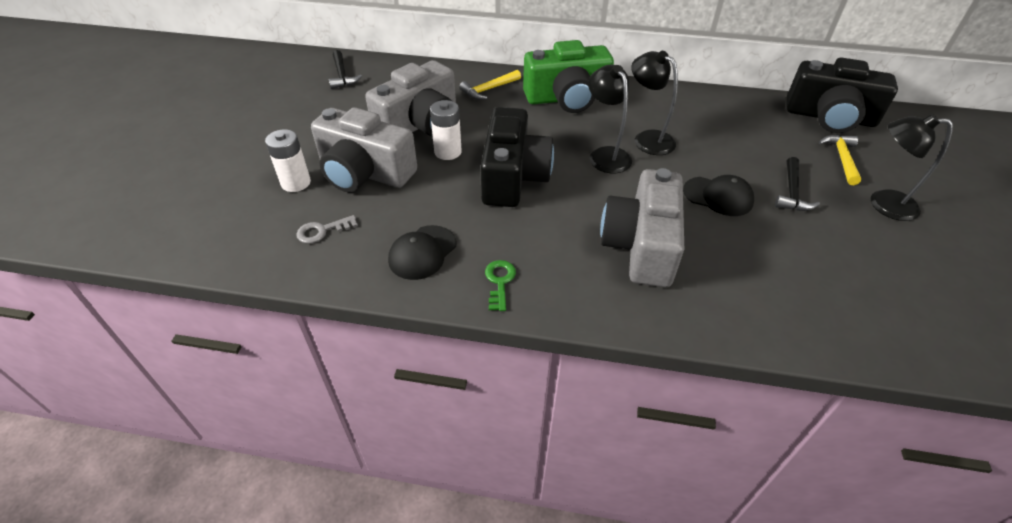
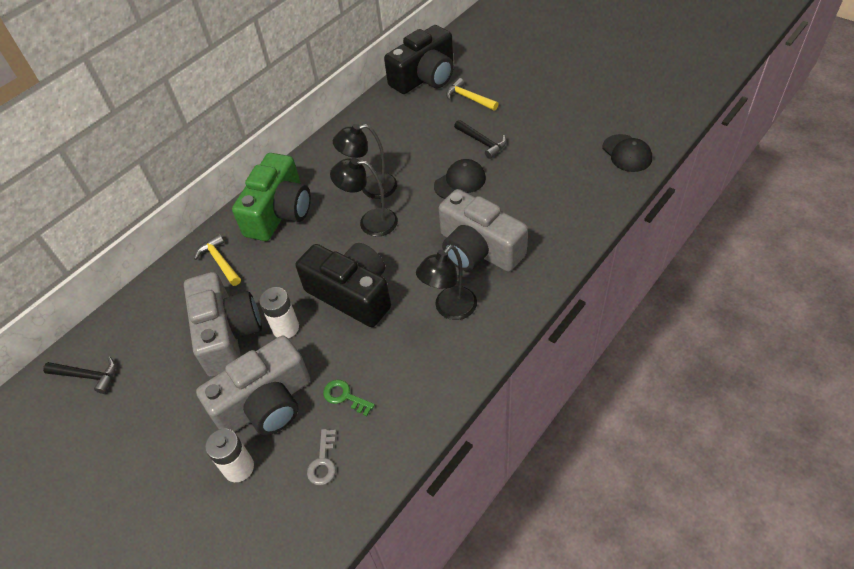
camera: 55 degrees left, 5 degrees up
black cap [388,225,456,280] -> black cap moved to [603,134,652,172]
yellow hammer [459,70,521,100] -> yellow hammer turned 150 degrees clockwise [194,234,241,286]
green key [485,260,516,311] -> green key moved to [323,380,375,416]
black lamp [871,114,953,221] -> black lamp moved to [416,245,477,320]

